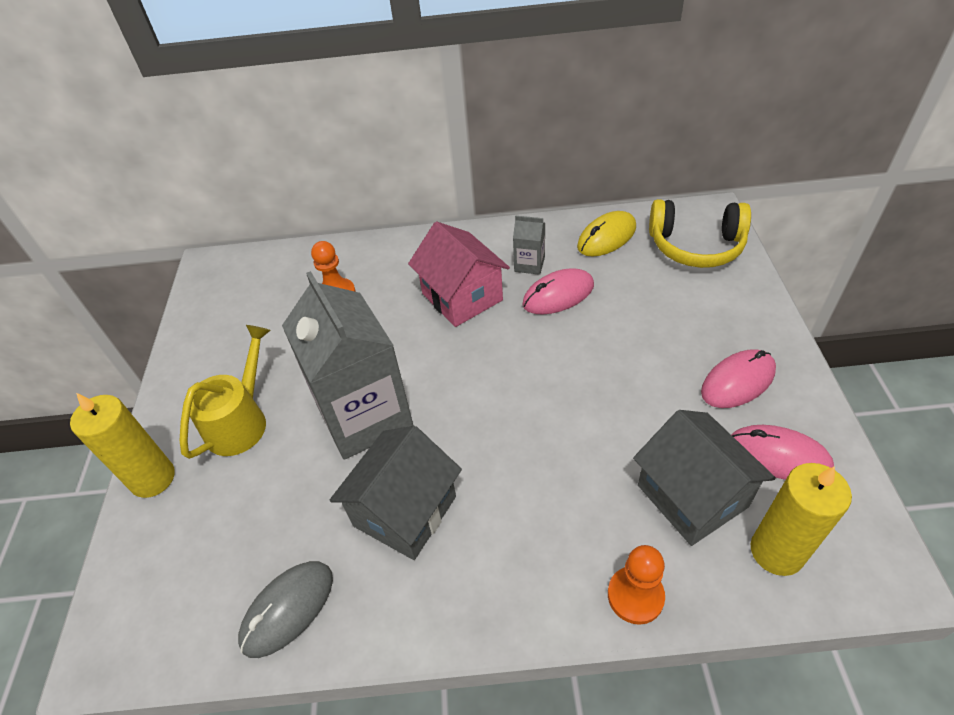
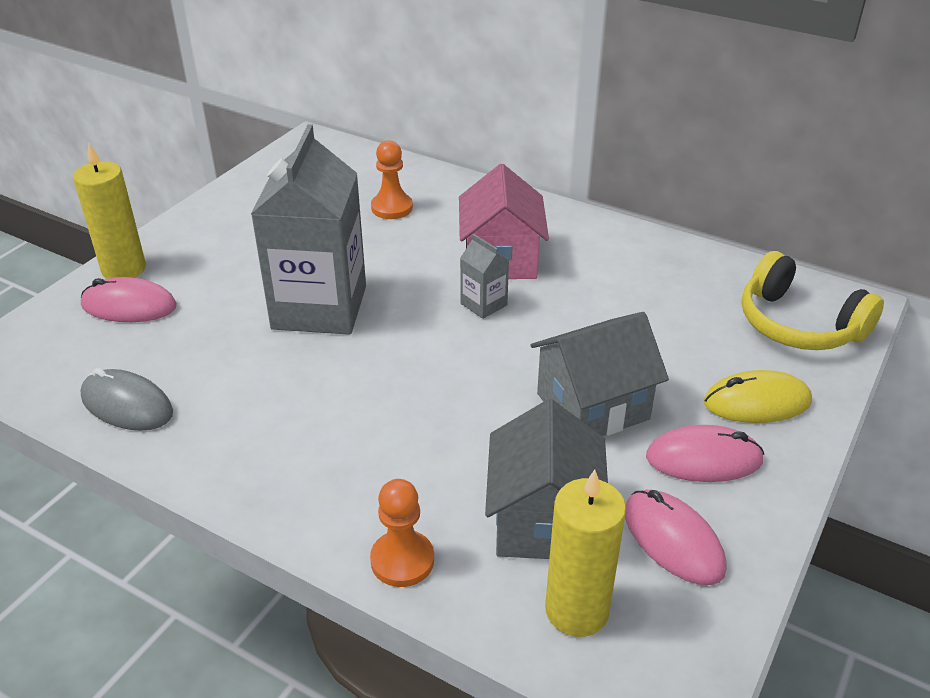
camera: 30 degrees right, 10 degrees down
yellow watering can [180,325,271,459] -> none
grey mouse [238,561,333,658] -> grey mouse turned 45 degrees clockwise [80,368,173,431]
grey house [330,426,462,560] -> grey house moved to [530,312,669,436]
grey carton [513,215,545,275] -> grey carton moved to [460,234,509,319]
pink mouse [522,268,594,315] -> pink mouse moved to [81,277,177,322]
yellow mouse [577,211,636,257] -> yellow mouse moved to [704,370,812,423]

